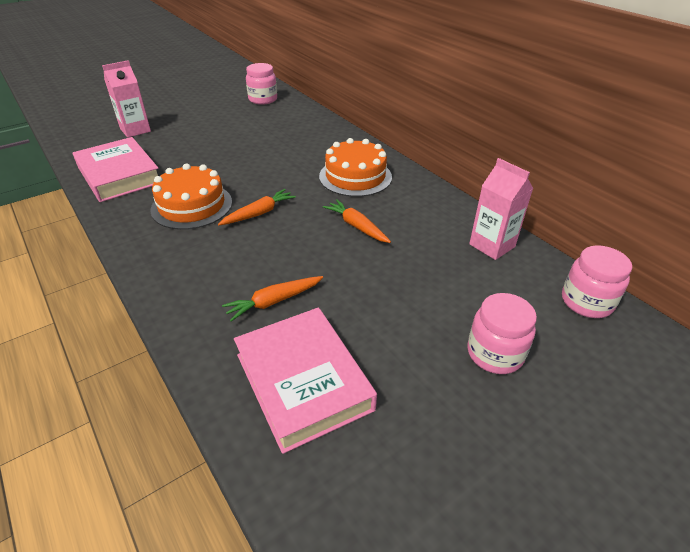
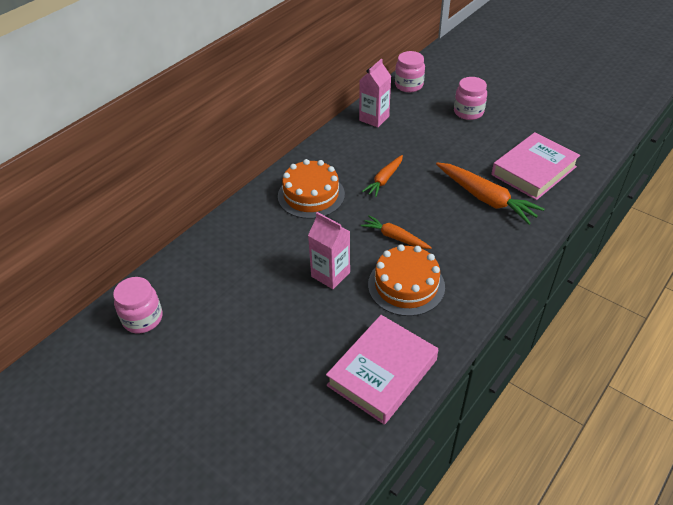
camera: 105 degrees left, 5 degrees up
pink carton [102,60,151,138] -> pink carton moved to [308,212,350,289]
orange carrot [222,276,323,322] -> orange carrot [436,162,545,225], size x1.68

